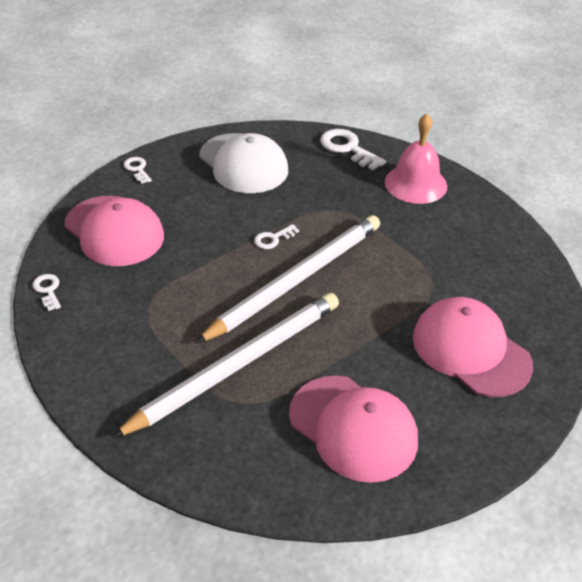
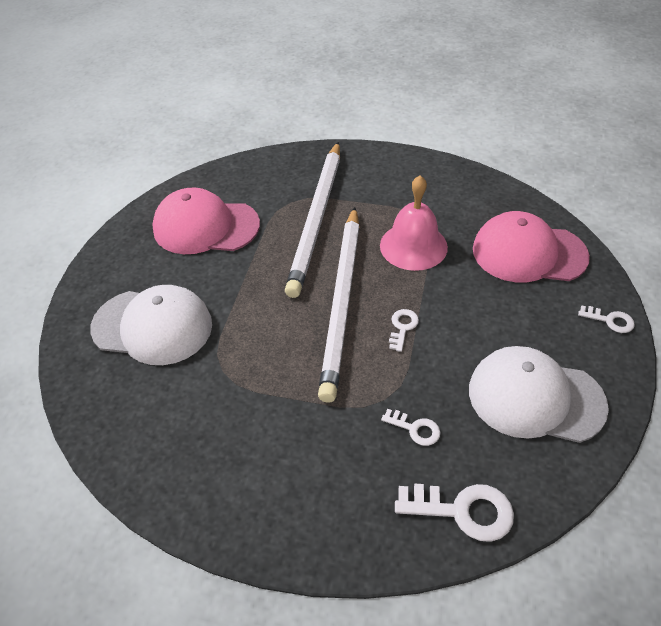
camera: 145 degrees right, 5 degrees up
white key [32,274,61,311] -> white key moved to [381,409,441,446]
pink bell [385,114,447,204] -> pink bell moved to [380,175,448,271]
pink cap [413,297,533,397] -> white cap [90,285,212,365]

